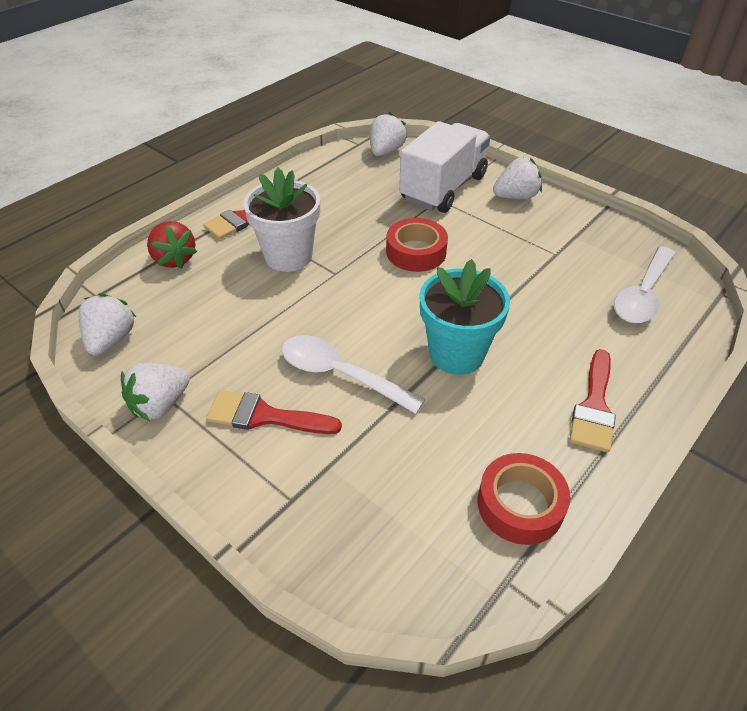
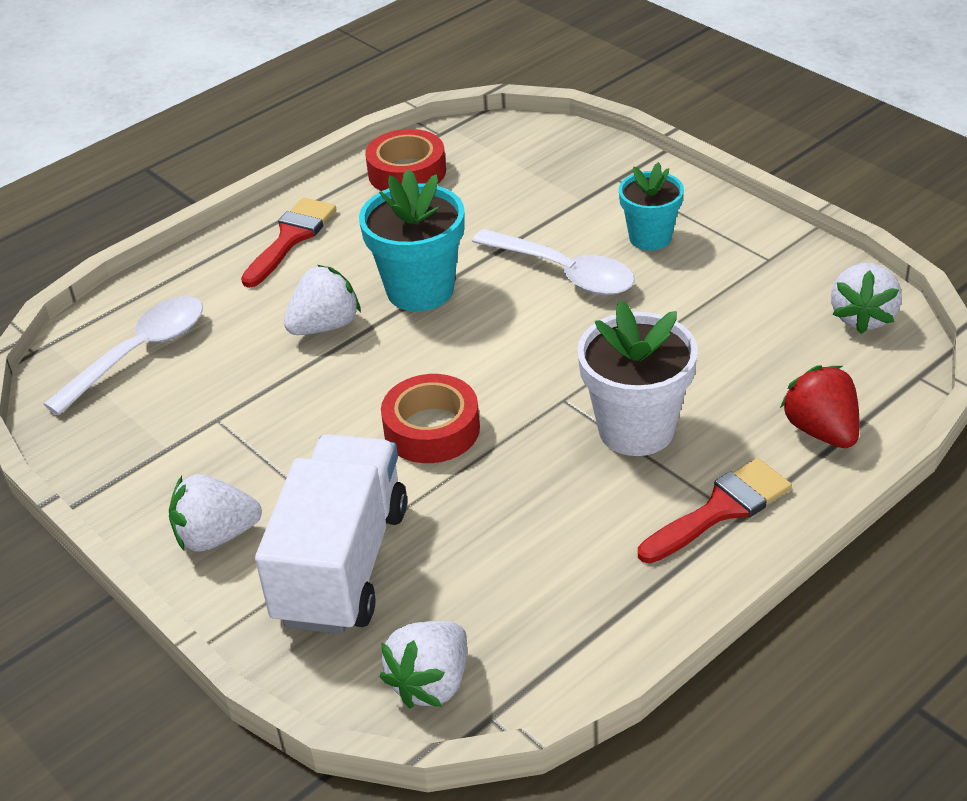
camera: 170 degrees left, 5 degrees down
white strawberry [121,363,190,421] -> white strawberry moved to [284,265,361,335]
red brush [206,390,342,434] -> turquoise flower pot [619,162,684,250]
white truck [399,121,490,213] -> white truck turned 150 degrees clockwise [255,434,407,634]

